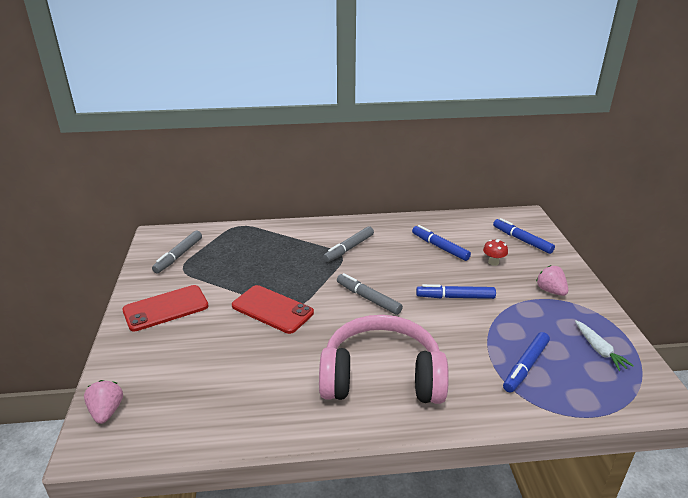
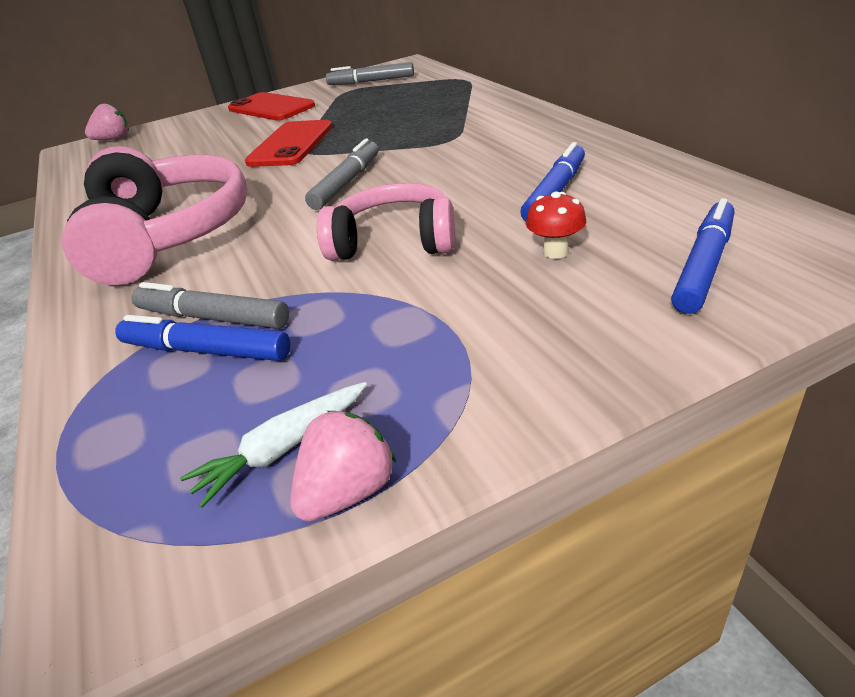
camera: 75 degrees right, 5 degrees up
grey marker [323,226,374,262] -> grey marker moved to [131,282,289,329]
blue marker [416,284,496,299] -> pink headphones [317,183,455,261]
pink strawberry [536,265,568,296] -> pink strawberry moved to [290,411,396,522]

